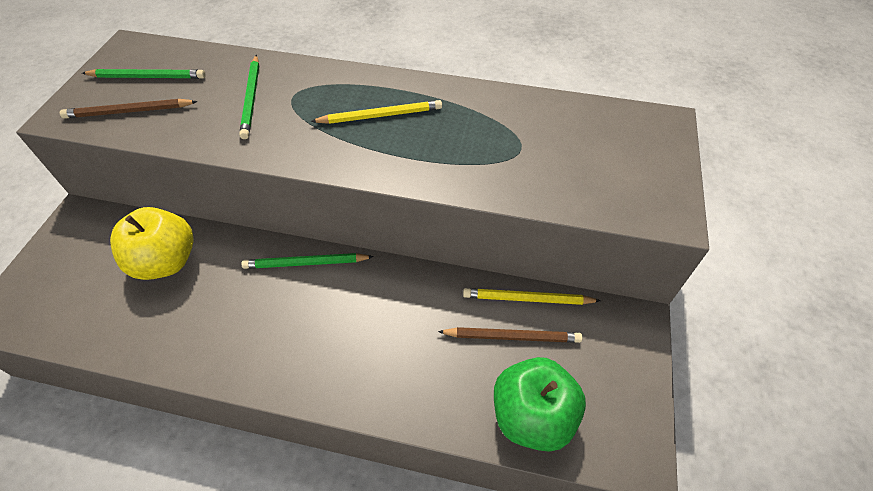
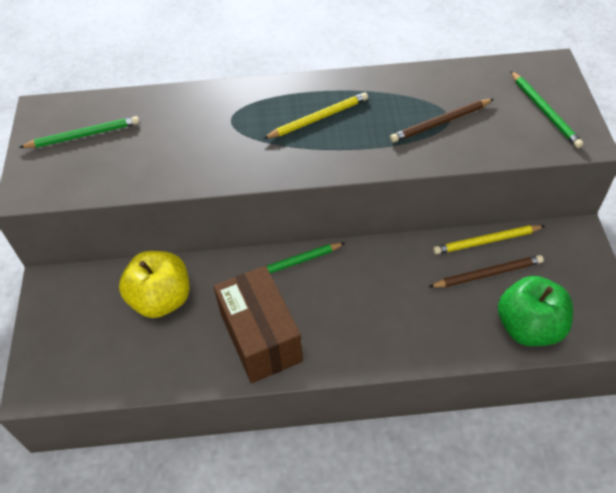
camera: 15 degrees left, 0 degrees up
brown pencil [60,99,198,119] -> brown pencil moved to [390,99,494,142]
green pencil [239,55,259,139] -> green pencil moved to [511,71,584,148]
none -> brown box [214,266,303,383]

